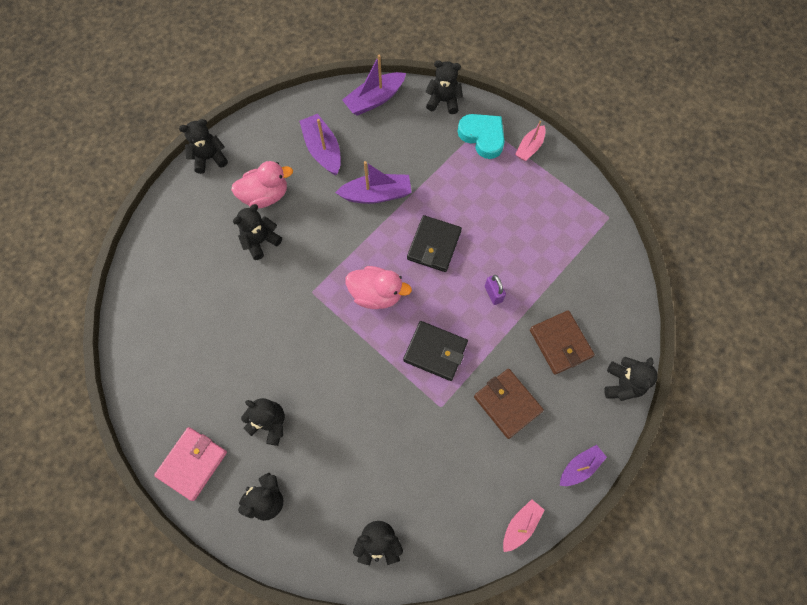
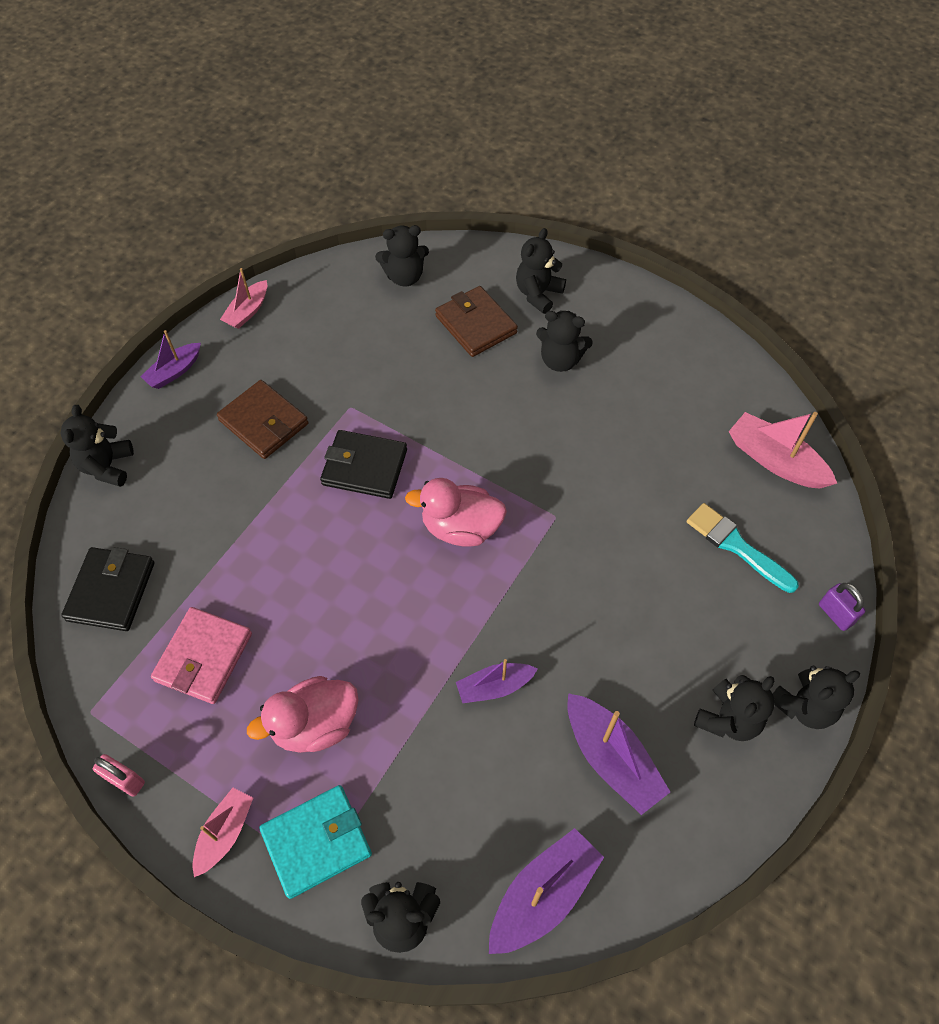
camera: 170 degrees right, 10 degrees down
pink wallet [154,427,227,501] -> pink wallet moved to [151,607,252,704]
pink duck [231,161,293,208] -> pink duck moved to [247,676,359,753]
black teddy bear [233,204,282,260] -> black teddy bear moved to [694,675,775,741]
purple boat [335,161,412,204] -> purple boat [456,659,538,703], size x0.64
black wallet [407,215,462,272] -> black wallet moved to [61,547,154,631]
turquoise heart [458,114,505,159] -> turquoise wallet [259,785,372,899]
purple padlock [485,275,506,305] -> purple padlock moved to [819,583,866,631]
brown wallet [530,310,595,375] -> brown wallet moved to [435,286,518,357]
none -> pink padlock [93,754,145,797]
none -> turquoise brush [687,503,799,593]
none -> pink boat [729,412,837,489]

